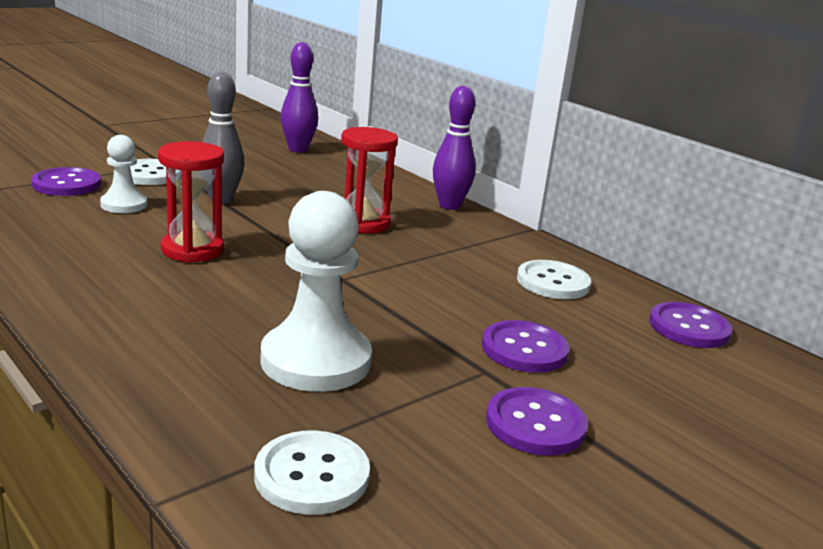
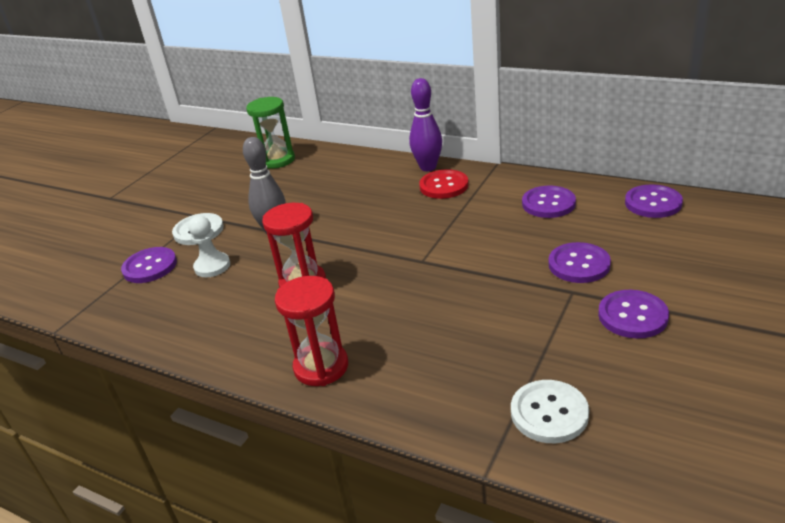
camera: 15 degrees left, 10 degrees up
white pawn [260,191,372,392] -> none
purple bowling pin [281,42,318,153] -> green hourglass [246,97,295,169]
red hourglass [341,127,398,233] -> red hourglass moved to [275,276,348,386]
white button [517,260,591,299] -> purple button [522,186,576,218]
none -> red button [419,169,468,199]

